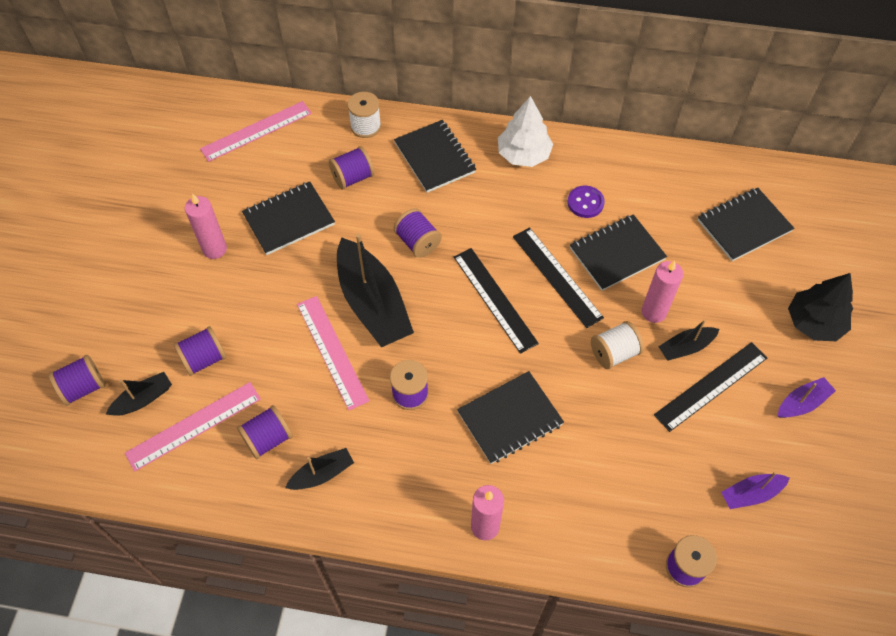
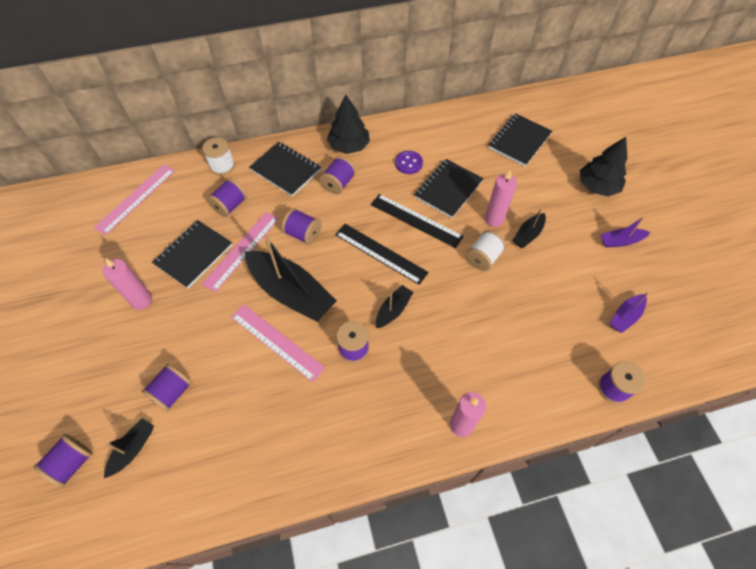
camera: 25 degrees left, 0 degrees up
pink ruler [125,382,261,472] -> pink ruler moved to [202,212,279,292]
purple spool [237,405,293,459] -> purple spool moved to [320,156,356,194]
black boat [285,448,354,490] -> black boat moved to [376,285,413,328]
black notebook [457,371,564,464] -> none
white tree [498,96,553,167] -> black tree [327,94,370,154]
black ruler [654,342,767,432] -> none
purple boat [778,377,836,418] -> purple boat turned 135 degrees counterclockwise [601,217,650,247]

